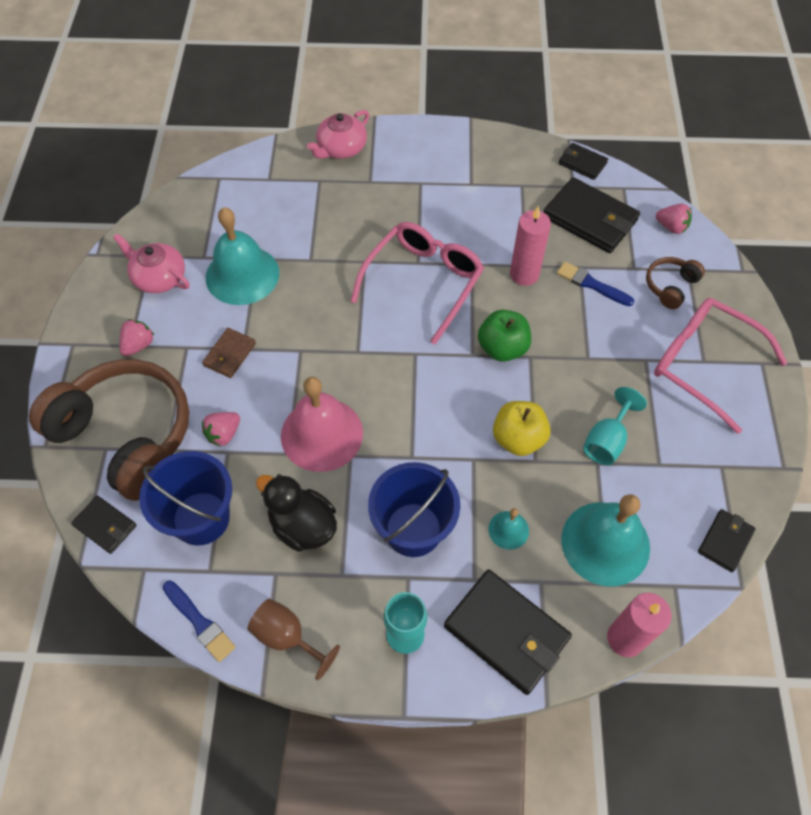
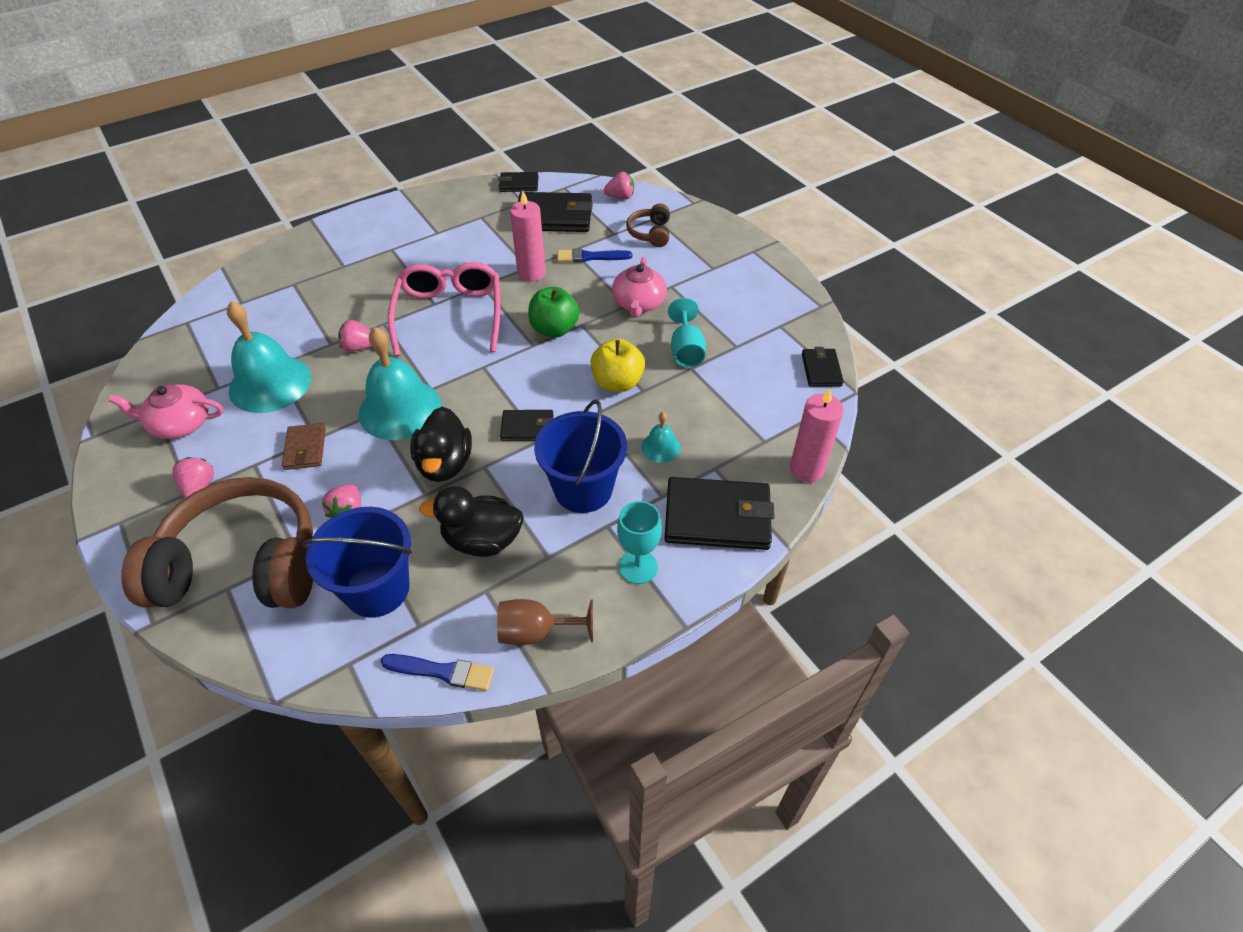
camera: 35 degrees left, 10 degrees down
black wallet [71,496,137,554] -> black wallet moved to [500,410,554,441]
pink bell [281,377,363,472] -> black duck [410,407,472,482]
pink teapot [307,110,369,159] -> pink teapot moved to [612,257,667,318]
turquoise bell [561,494,650,587] -> turquoise bell moved to [358,327,441,440]
pink glasses [654,298,787,434] -> none
none -> pink strawberry [338,320,372,352]

